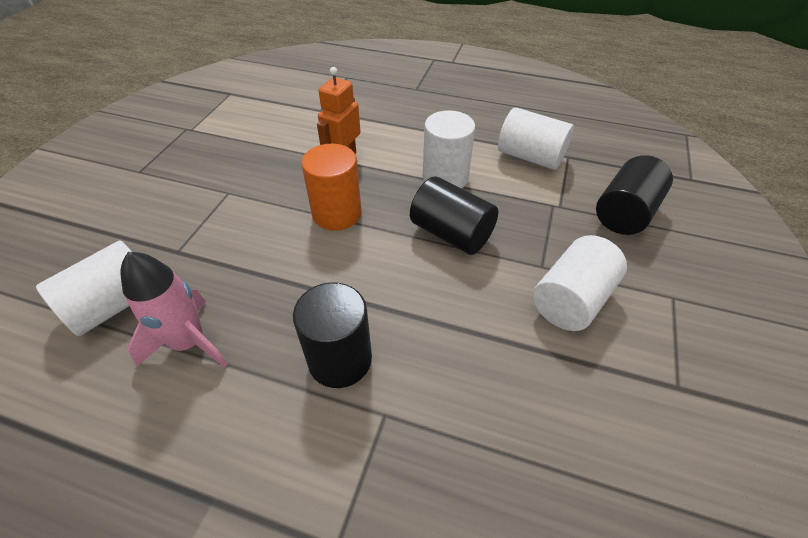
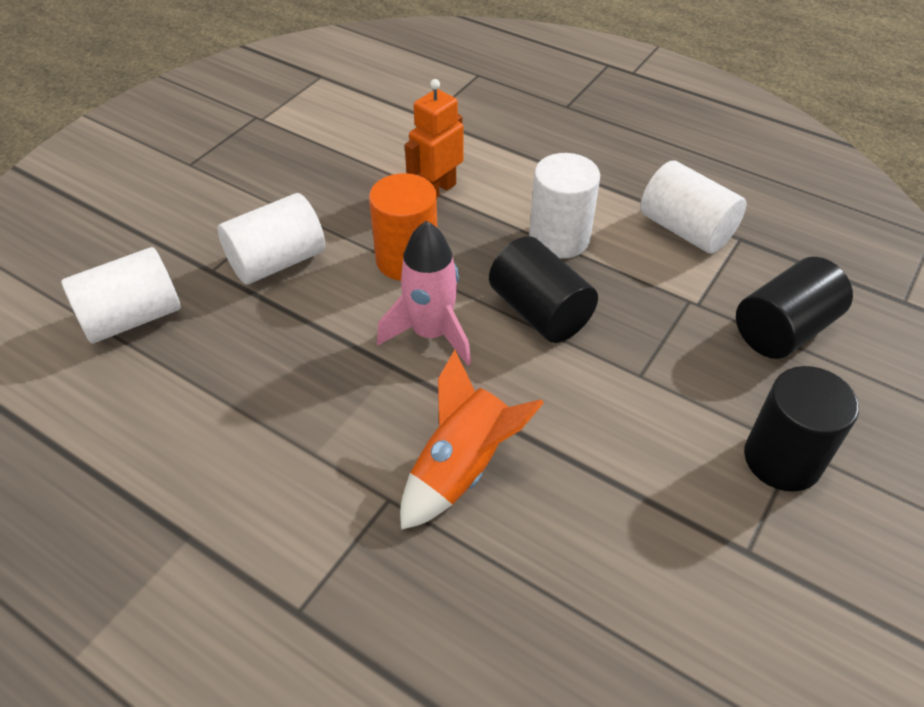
camera: 15 degrees right, 0 degrees up
pink rocket [120,252,228,368] -> pink rocket moved to [377,221,471,365]
black cylinder [293,282,372,388] -> black cylinder moved to [744,366,859,492]
white cylinder [533,235,627,331] -> white cylinder moved to [218,193,325,284]
none -> orange rocket [400,350,544,530]

